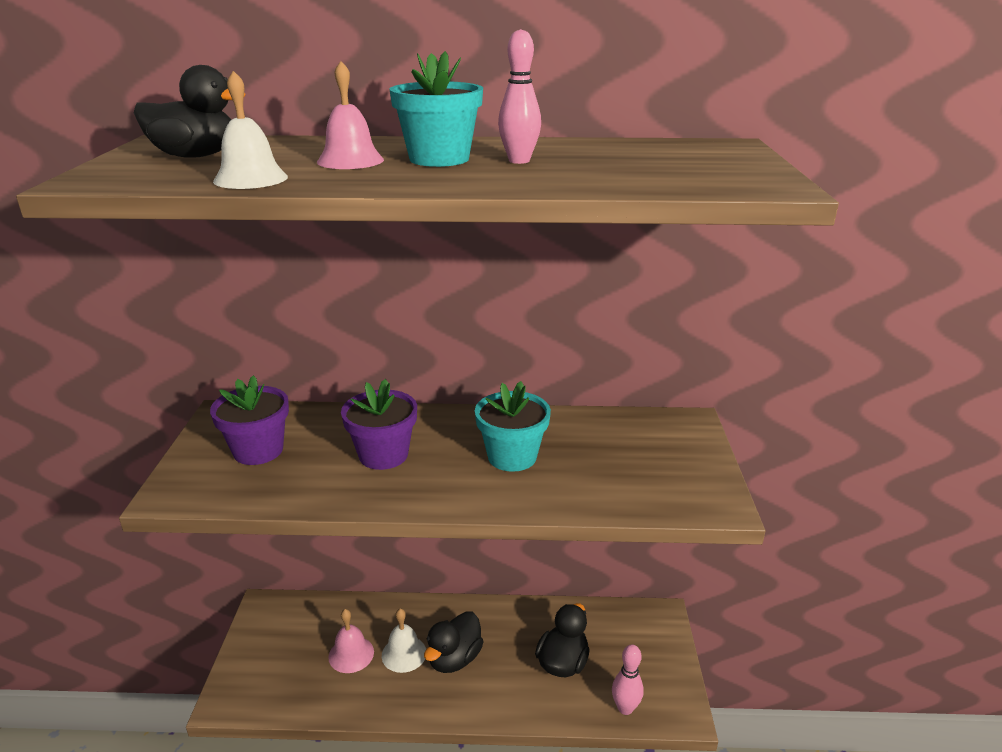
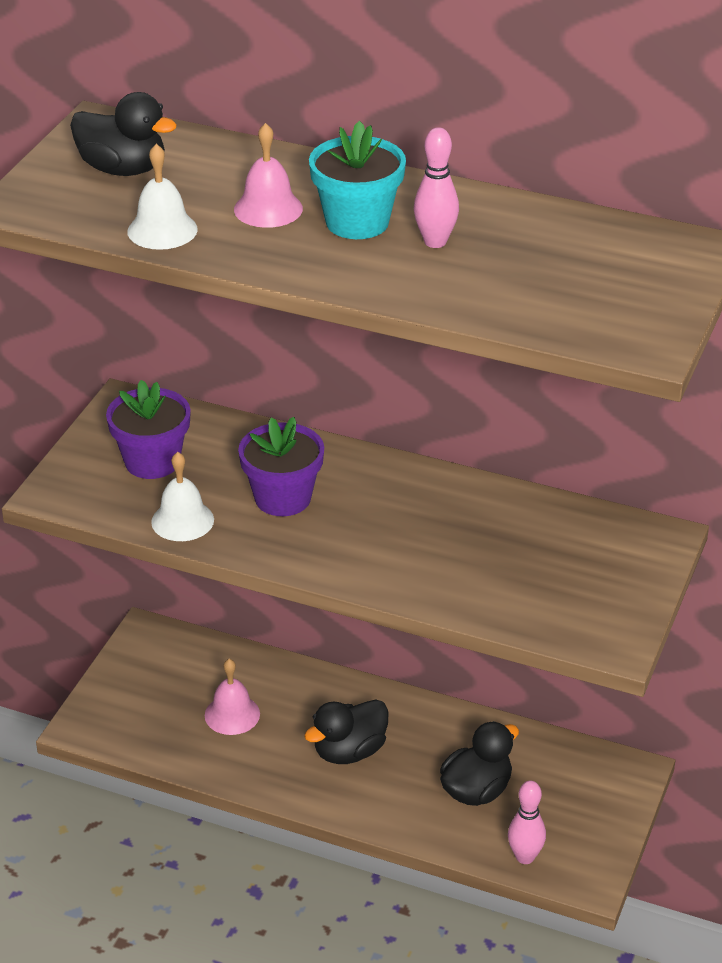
camera: 20 degrees right, 10 degrees up
white bell [382,608,426,673] -> white bell moved to [151,452,214,541]
turquoise flower pot [475,381,551,472] -> none

